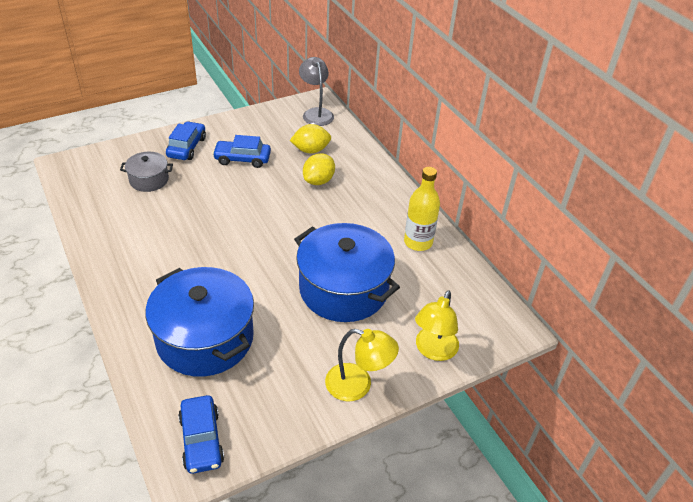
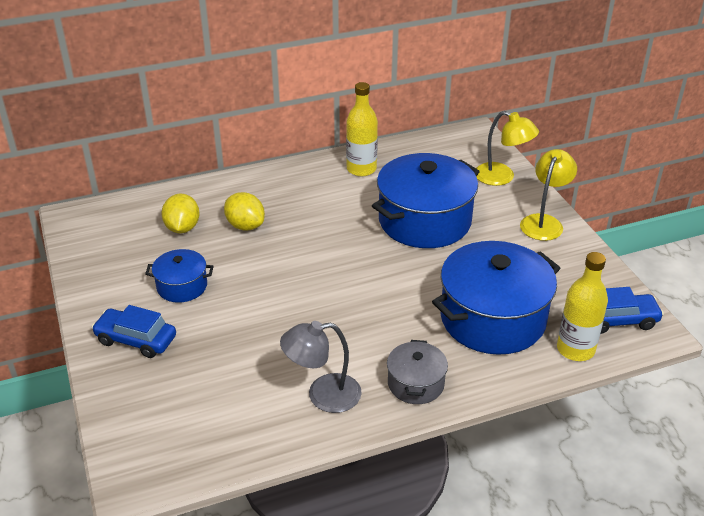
camera: 80 degrees left, 5 degrees down
grey pot [120,152,173,192] -> grey pot moved to [387,340,448,404]
blue car [212,135,271,168] -> blue pot [145,249,214,303]
grey lamp [299,57,334,126] -> grey lamp moved to [280,321,362,413]
none -> yellow bottle [557,252,608,361]

